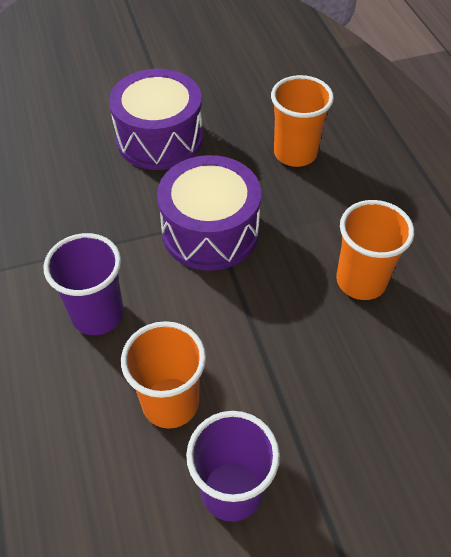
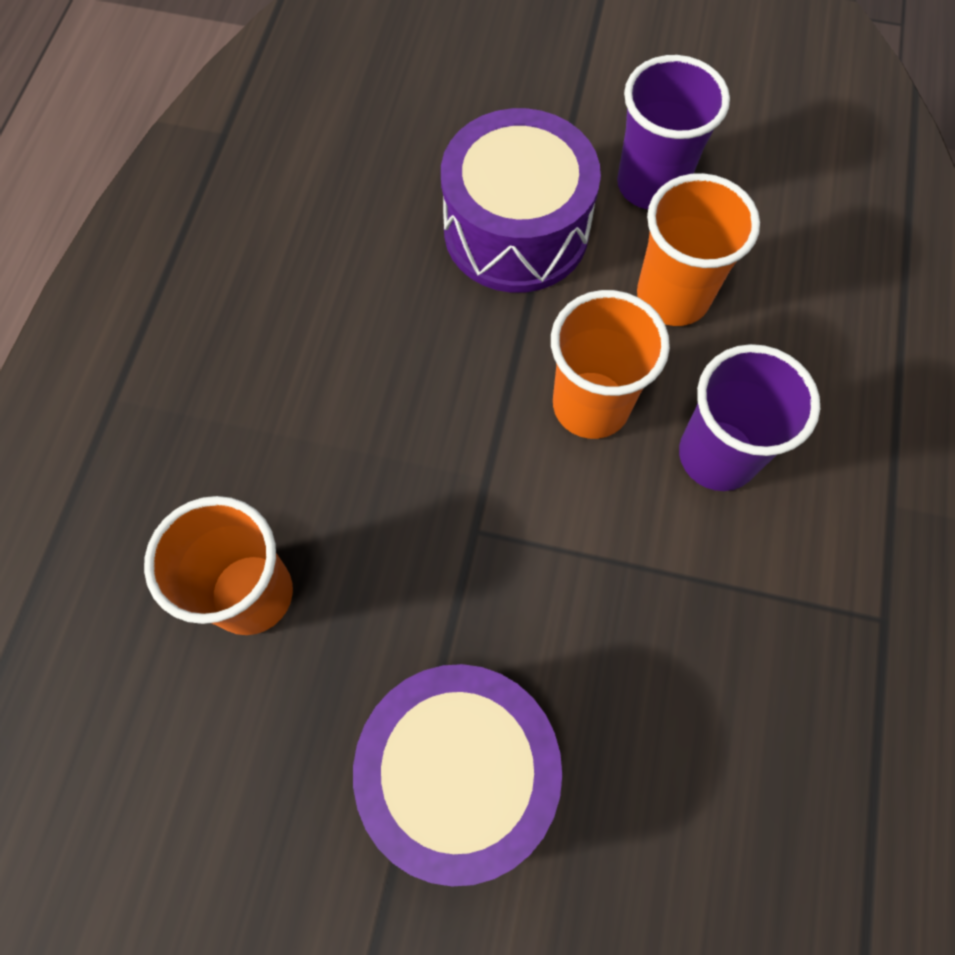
camera: 150 degrees left, 15 degrees up
purple drum [157,155,261,271] -> purple drum moved to [441,108,601,293]
orange cup [336,200,414,300] -> orange cup moved to [551,290,670,439]

